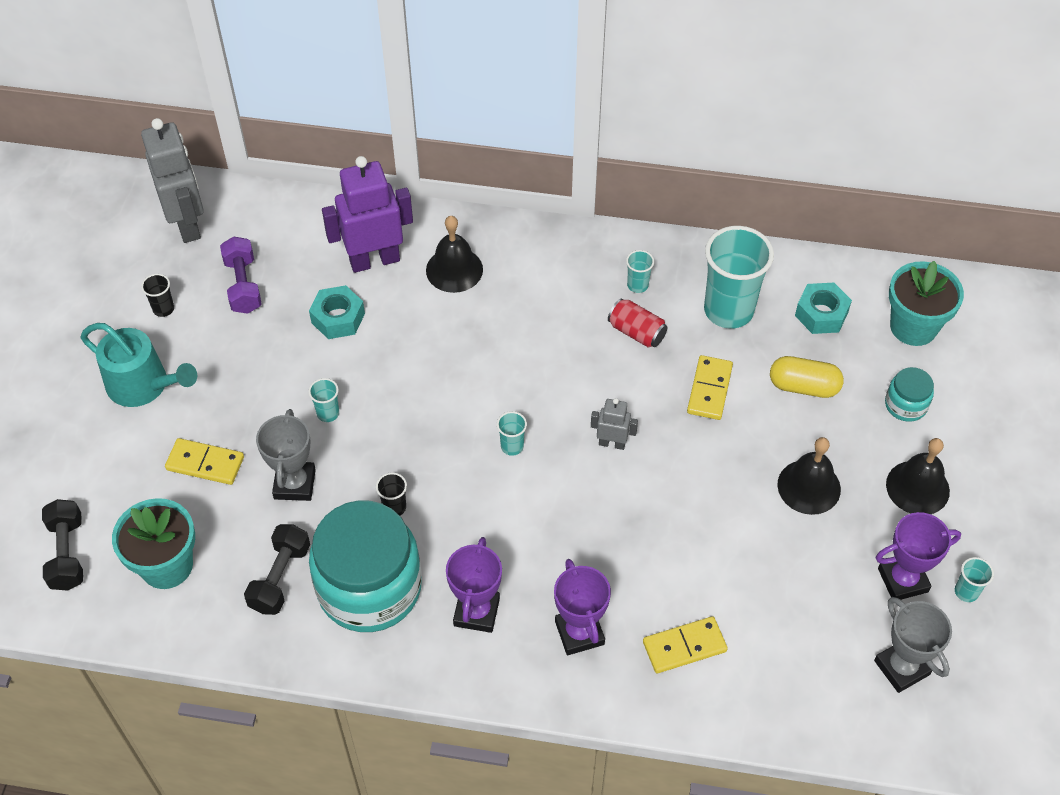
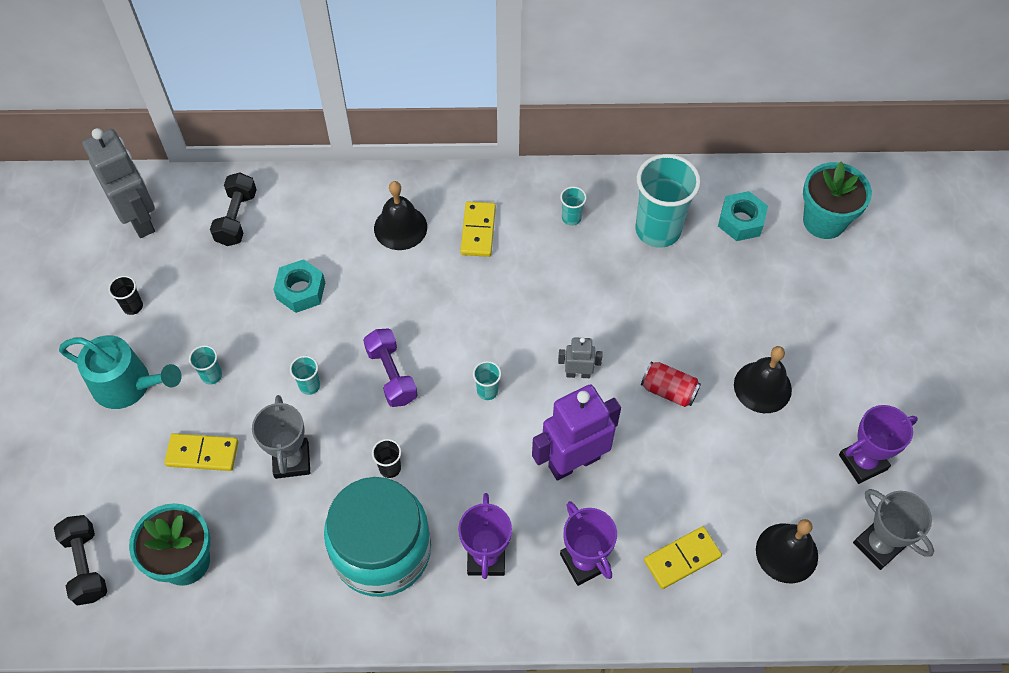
camera: 10 degrees left, 5 degrees up
purple dumbbell [220,236,262,314] -> purple dumbbell moved to [363,329,418,407]
black dumbbell [244,524,310,615] -> black dumbbell moved to [210,172,257,246]
purple robot [322,156,413,273] -> purple robot moved to [532,384,621,481]
red can [608,299,667,348] -> red can moved to [641,361,701,407]
yellow domino [687,355,733,420] -> yellow domino moved to [460,202,496,257]
yellow capsule [770,356,844,398] -> none
turquoise jar [885,367,934,422] -> none
black bell [886,438,950,514] -> black bell moved to [756,519,818,583]
turquoise cup [955,557,994,602] -> turquoise cup moved to [189,345,222,385]

